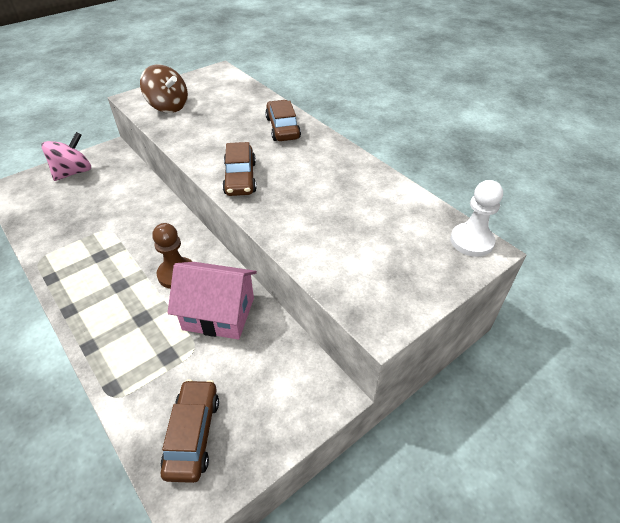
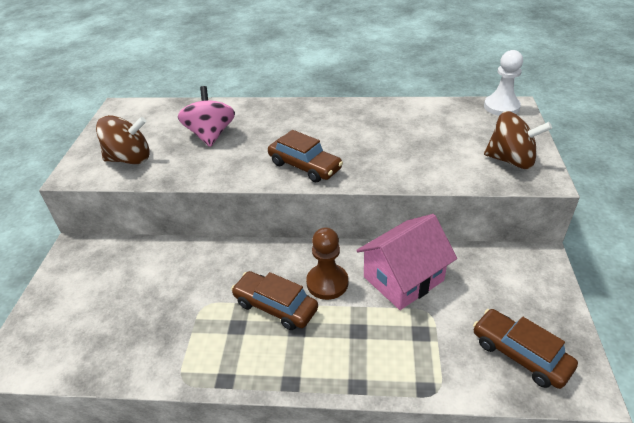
camera: 45 degrees left, 5 degrees down
pink spinning top [41,132,91,181] -> pink spinning top moved to [178,86,235,147]
brown car [265,100,301,141] -> brown car moved to [231,271,318,330]
none -> brown spinning top [484,111,552,169]

